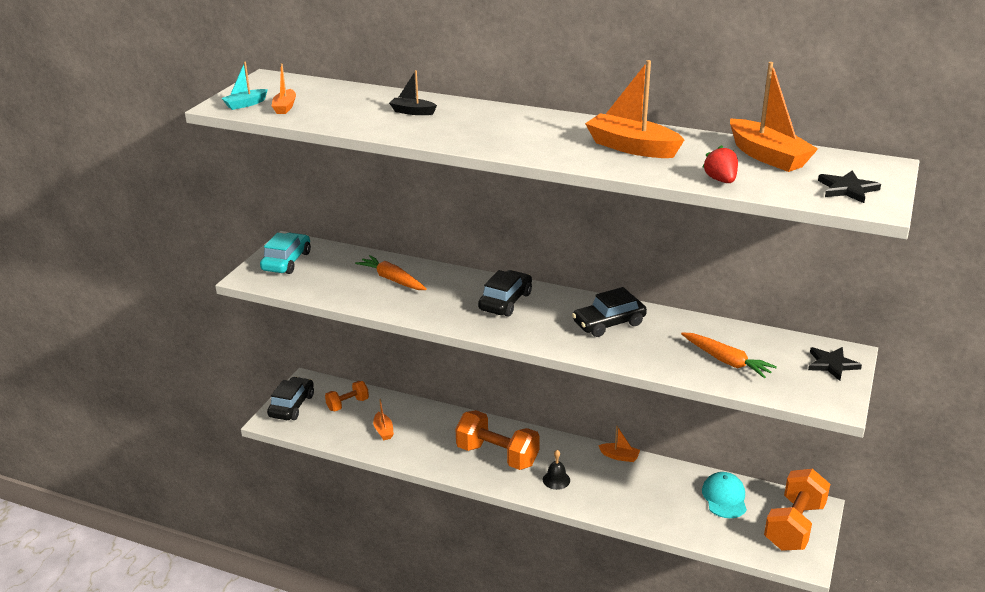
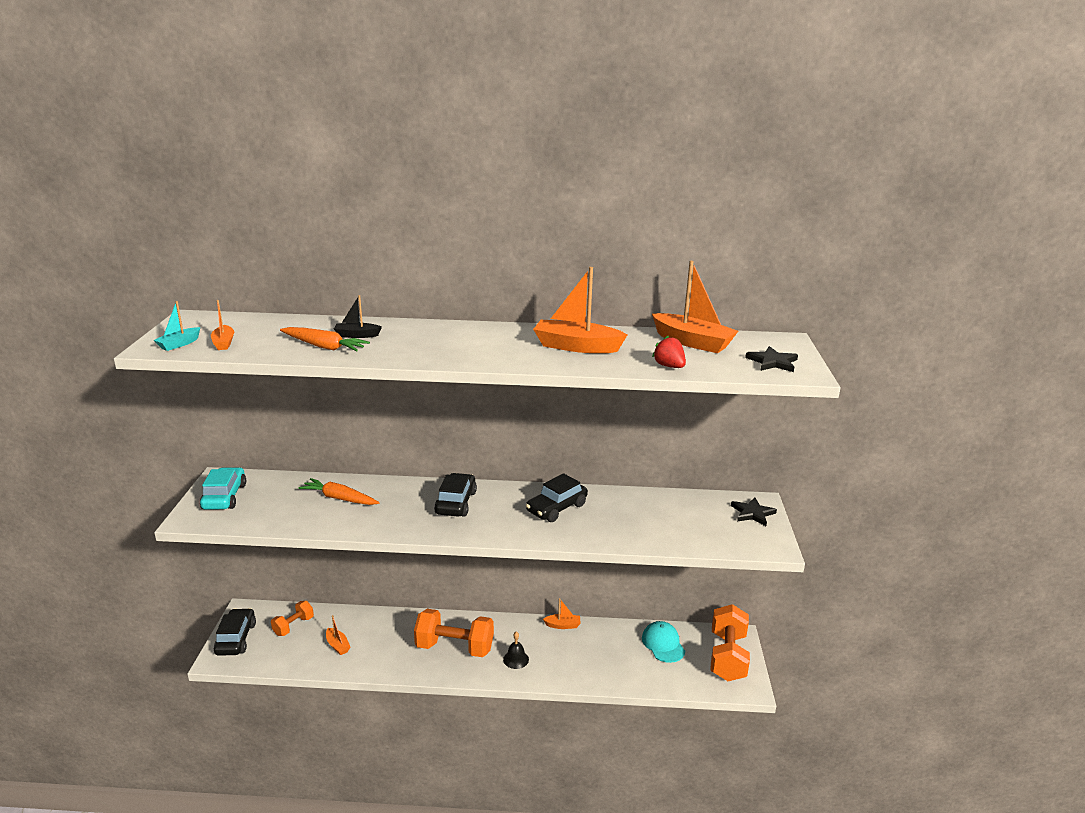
camera: 20 degrees left, 5 degrees down
orange carrot [681,332,777,378] -> orange carrot moved to [280,327,370,351]

